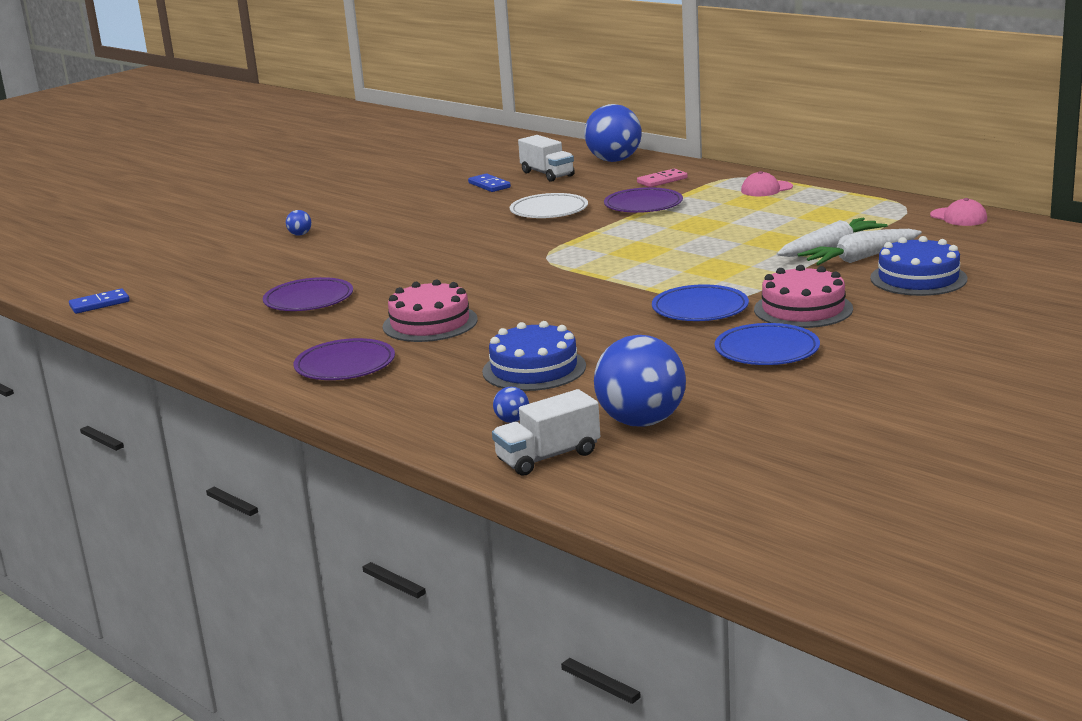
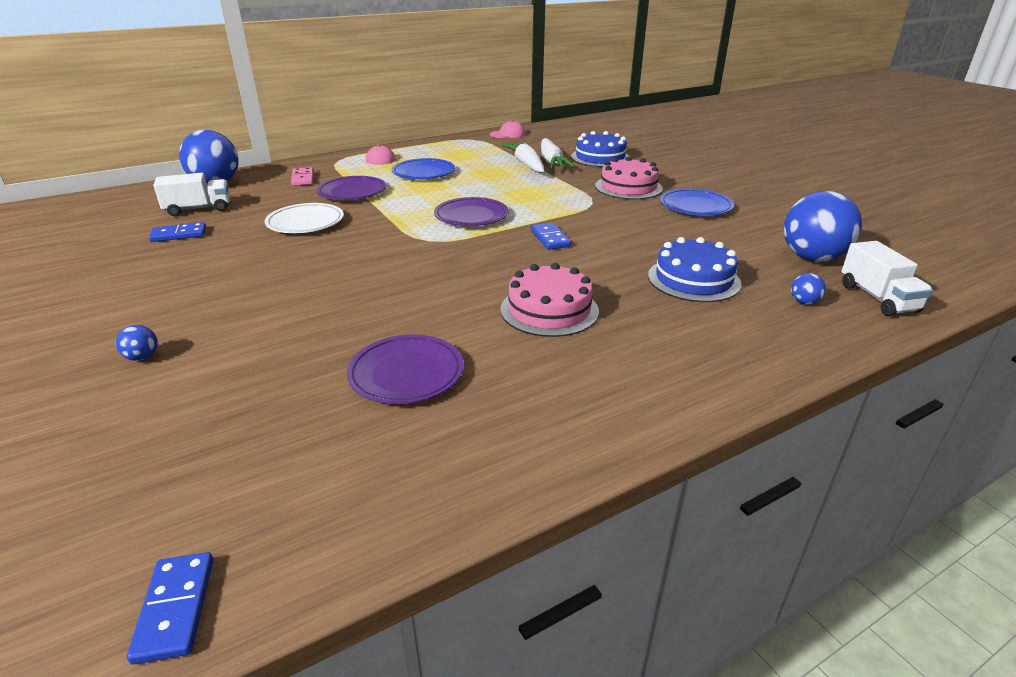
camera: 75 degrees left, 10 degrees up
purple plate [293,338,395,380] -> purple plate moved to [434,197,509,226]
blue plate [652,284,749,321] -> blue plate moved to [391,158,455,179]
none -> blue domino [531,223,571,250]

